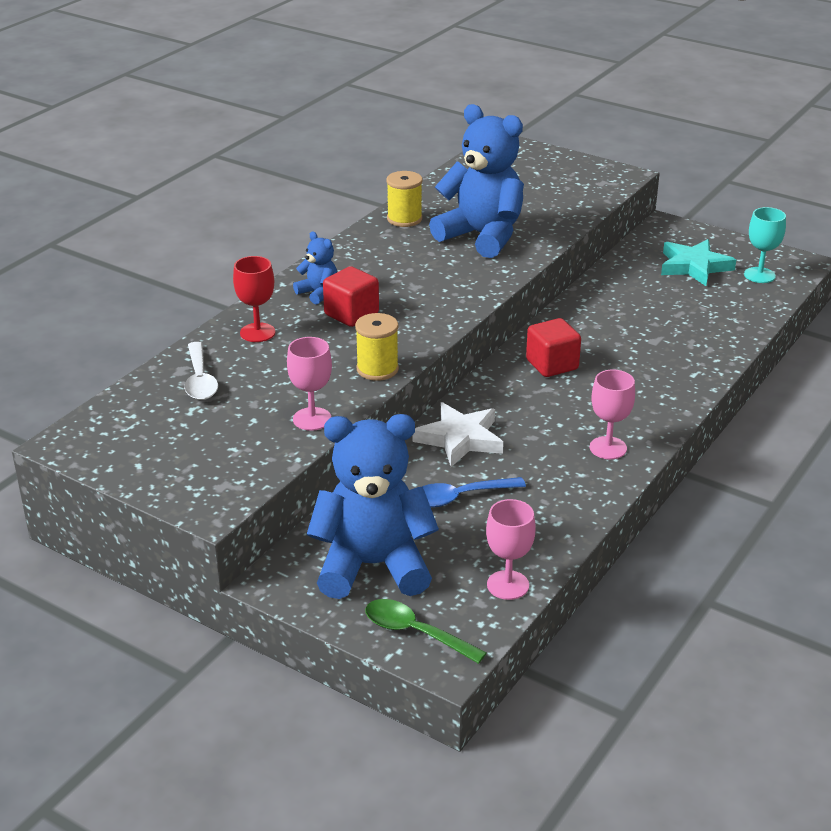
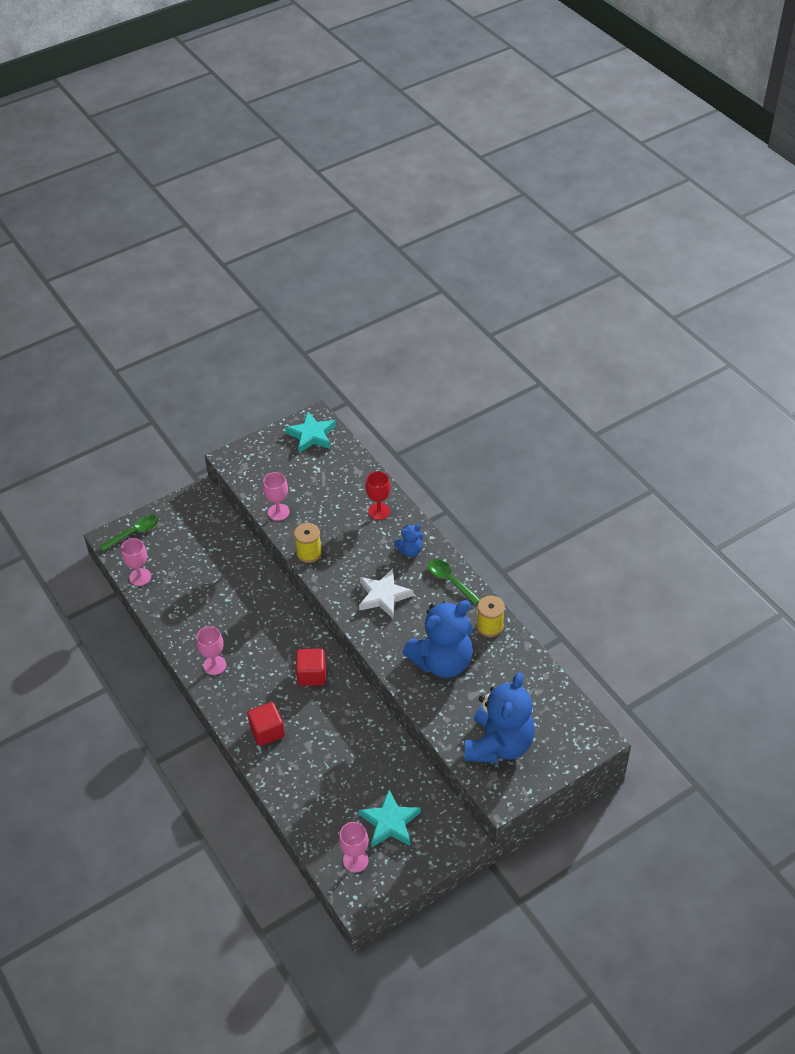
camera: 115 degrees right, 15 degrees up
white spoon [184,342,218,400] -> none
blue teddy bear [307,414,439,599] -> blue teddy bear moved to [464,672,535,763]
red cube [323,266,379,327] -> red cube moved to [247,702,285,746]
white star [413,402,503,467] -> white star moved to [359,569,414,619]
blue spoon [423,477,526,508] -> none
turquoise goblet [744,207,786,283] -> pink goblet [339,822,369,872]
none -> turquoise star [285,412,336,453]
none -> green spoon [427,559,480,605]

